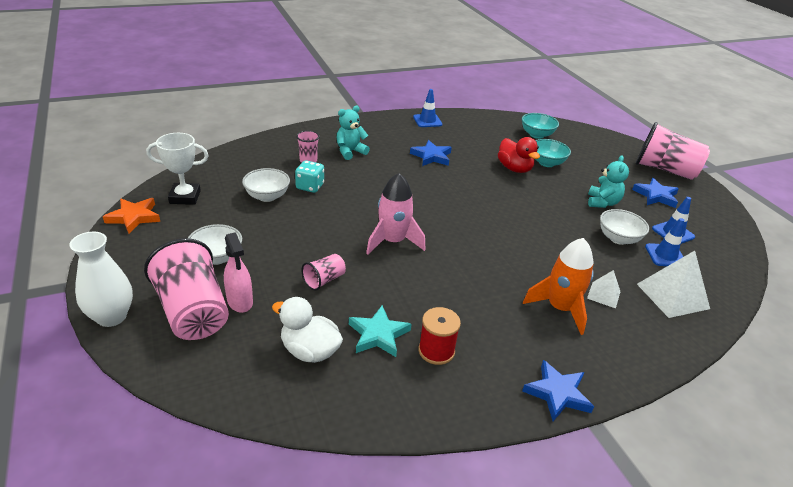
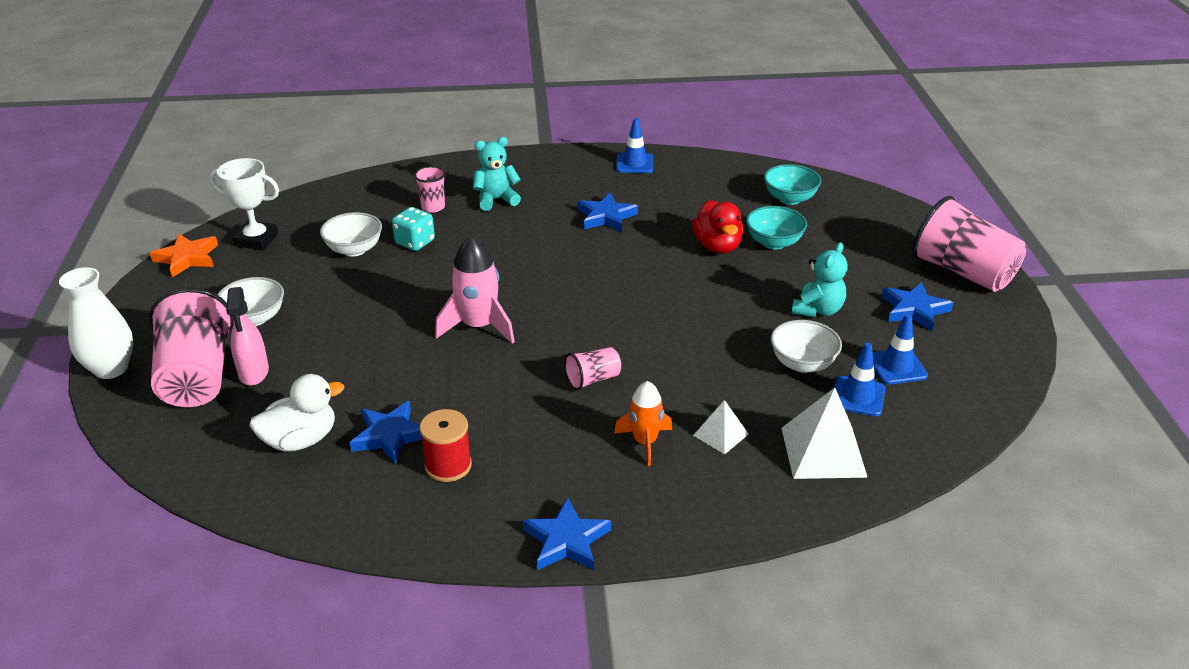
camera: 20 degrees right, 0 degrees up
white duck [272,297,343,363] -> white duck turned 105 degrees clockwise [249,374,344,452]
pink cup [301,254,346,291] -> pink cup moved to [564,347,621,390]
turquoise star [349,305,412,357] -> blue star [350,401,422,464]
orange rocket [523,238,594,335] -> orange rocket [614,381,672,466], size x0.66

